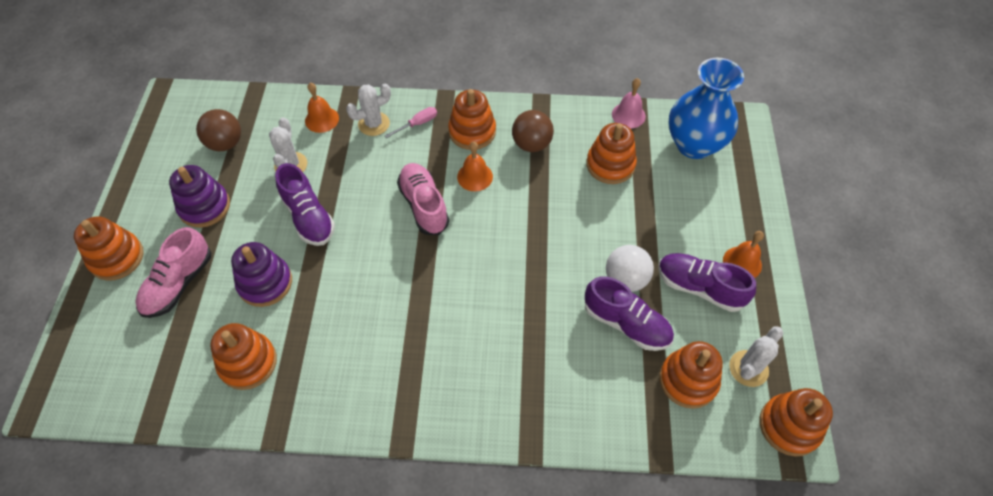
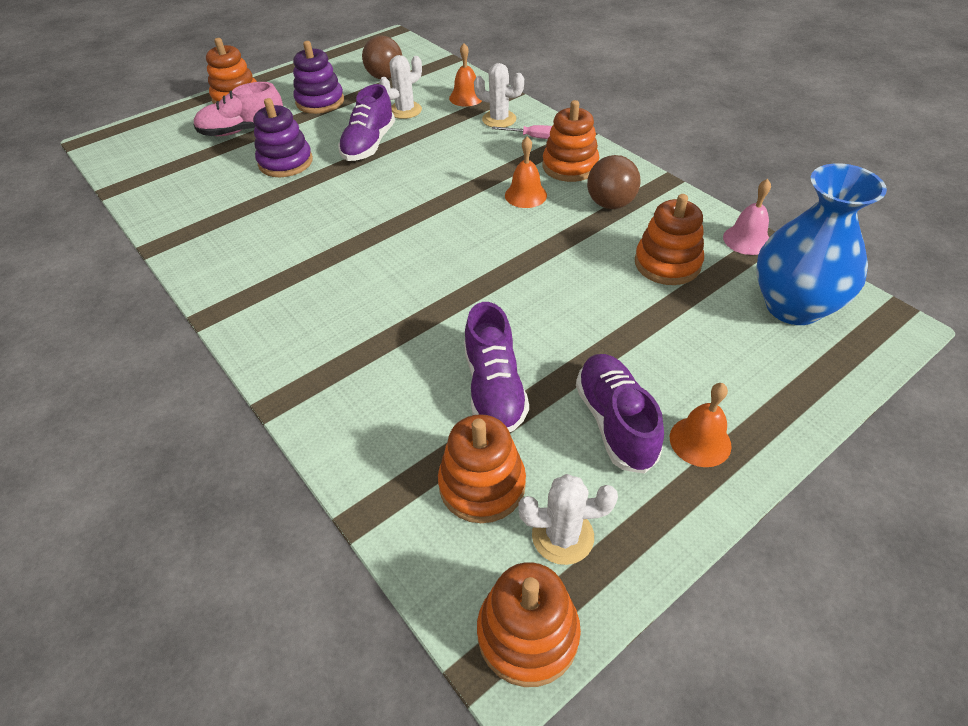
camera: 50 degrees right, 10 degrees down
orange stacking toy [210,323,277,390] -> none
pink shoe [397,163,449,235] -> none
white ball [606,245,654,292] -> none

